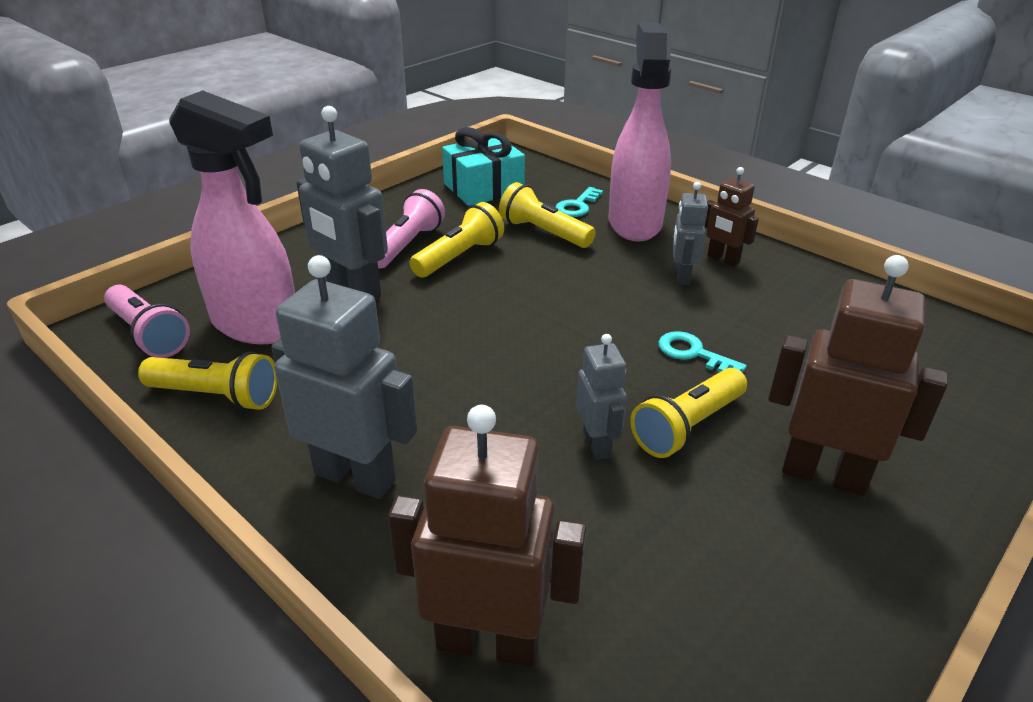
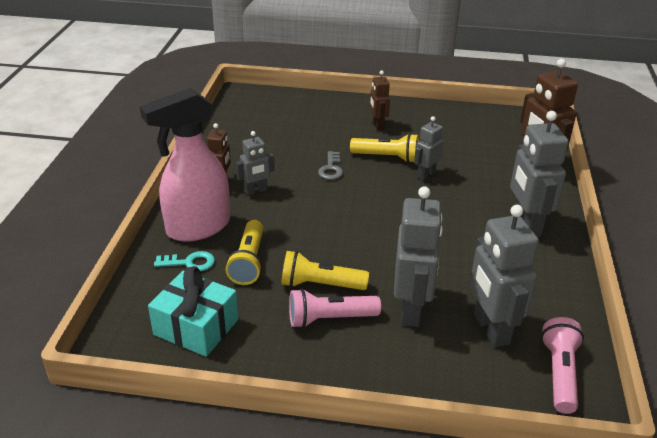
camera: 125 degrees left, 0 degrees up
yellow flashlight [138,351,278,411] -> none
pink spray bottle [169,90,295,344] -> grey robot [470,205,539,347]
turquoise key [659,331,747,372] -> grey key [318,151,343,180]
brown robot [768,255,948,496] -> brown robot [370,71,390,130], size x0.56

